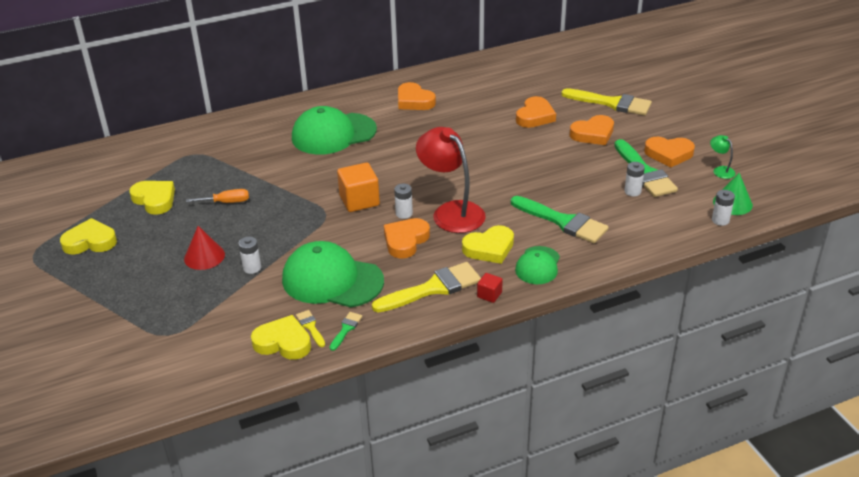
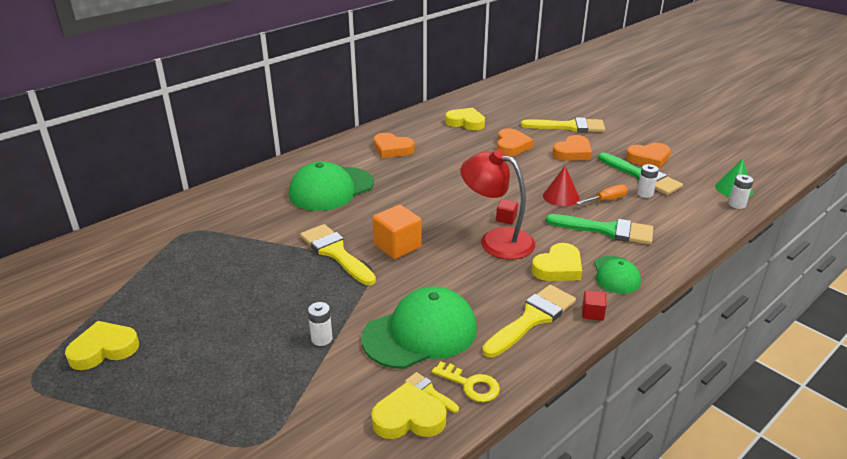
camera: 20 degrees left, 5 degrees down
yellow heart [129,181,175,215] -> yellow heart moved to [445,108,485,130]
red cone [184,226,225,270] -> red cone moved to [543,166,580,206]
orange screwdriver [186,189,249,203] -> orange screwdriver moved to [576,185,628,205]
green cap [282,241,384,307] -> green cap turned 150 degrees clockwise [361,286,477,369]
green brush [330,312,362,351] -> yellow key [432,361,500,402]
orange heart [384,218,430,259] -> none
white battery [394,183,413,219] -> none
green lamp [710,135,736,179] -> none
none -> yellow brush [300,224,376,285]
none -> red cube [496,199,518,224]

